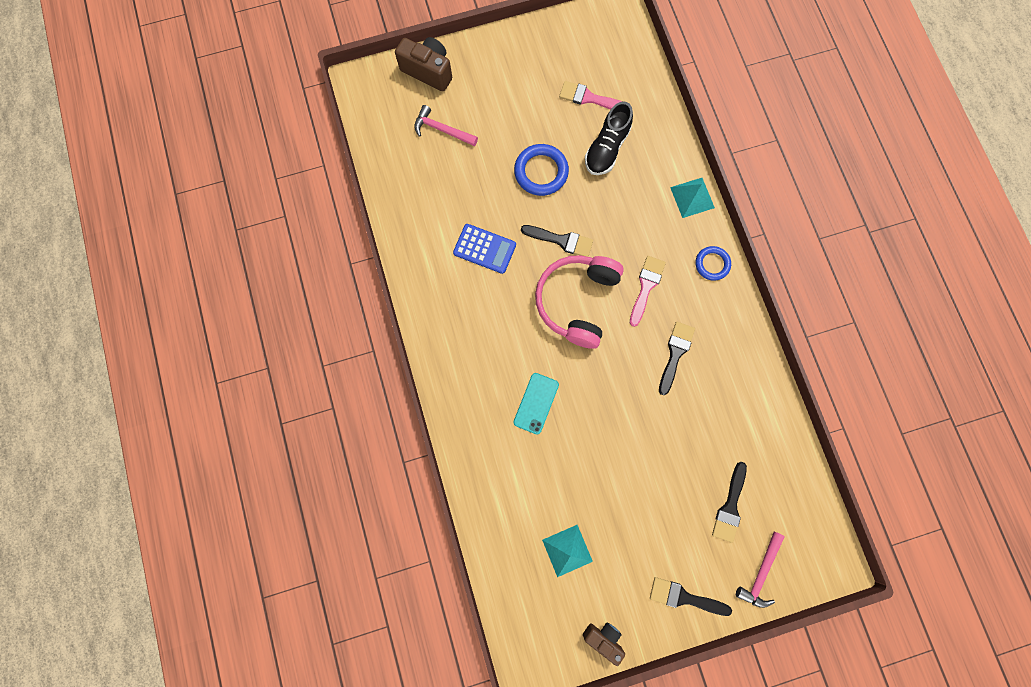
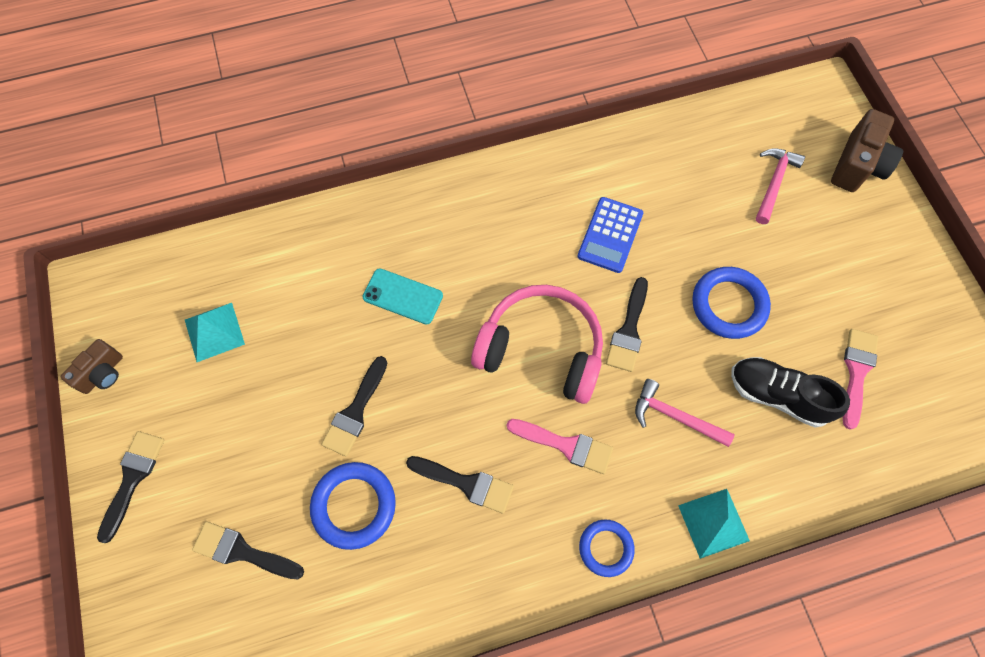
camera: 90 degrees right, 10 degrees down
pink hammer [736,531,785,608] -> pink hammer moved to [635,379,735,447]
none -> blue ring [310,462,396,550]
none -> black brush [321,356,387,456]

